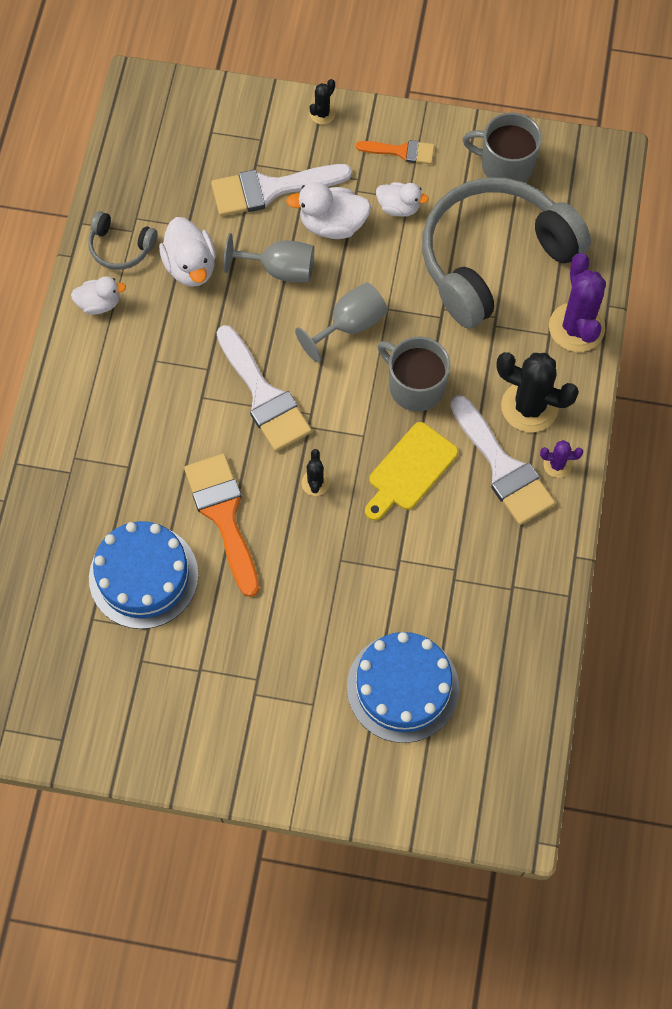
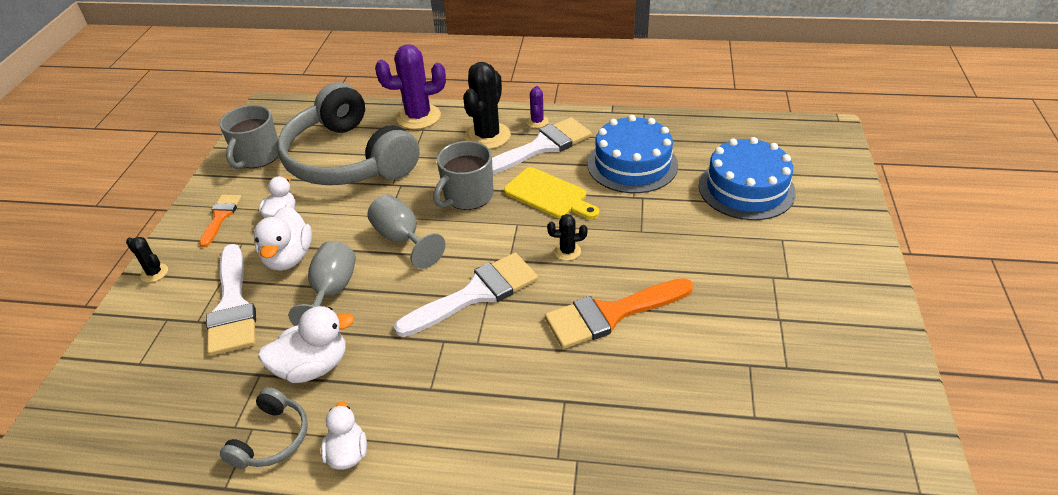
camera: 90 degrees left, 25 degrees down
blue cake [89,521,199,629] -> blue cake moved to [588,115,678,193]

